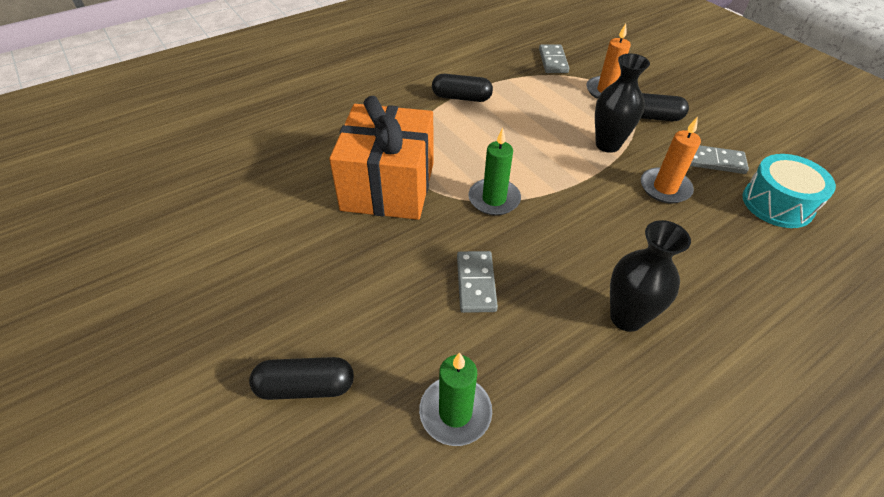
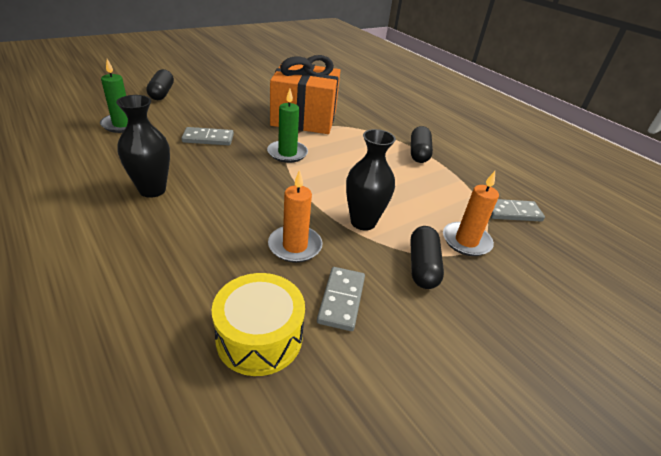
camera: 85 degrees right, 10 degrees down
turquoise drum [743,154,836,228] -> yellow drum [212,273,305,376]

